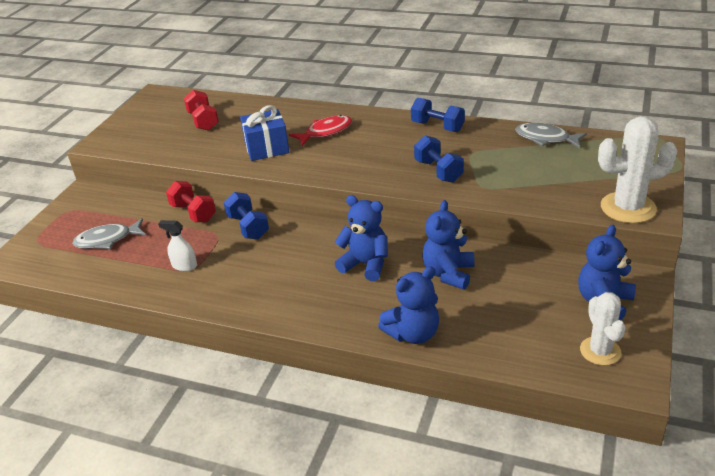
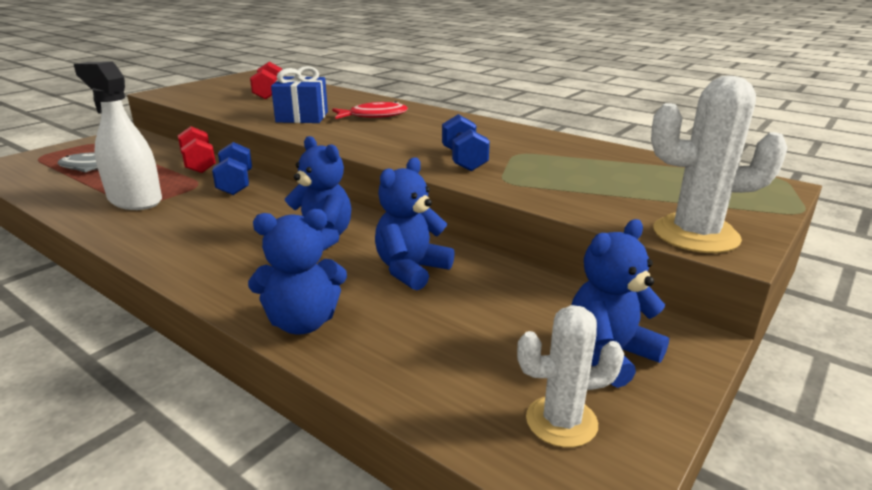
camera: 15 degrees right, 10 degrees down
white spray bottle [158,220,197,271] -> white spray bottle [74,62,162,210], size x2.05
blue dumbbell [411,98,465,132] -> none
grey fish [516,123,587,148] -> none
white cactus [580,292,625,366] -> white cactus turned 75 degrees clockwise [517,305,624,447]

